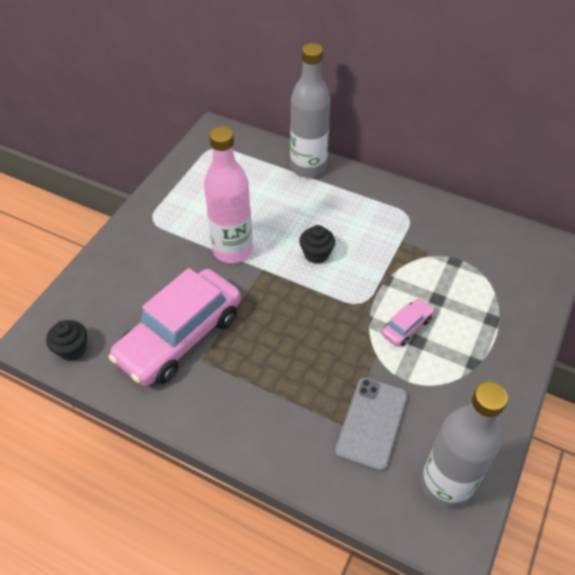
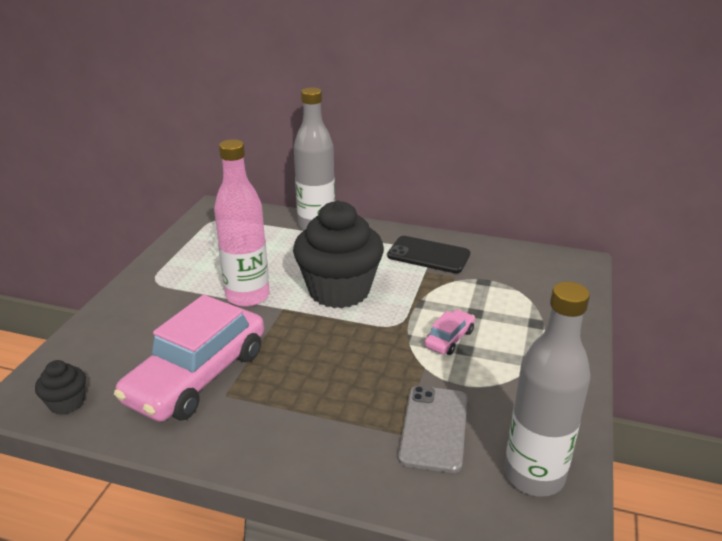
camera: 10 degrees left, 20 degrees down
black cupcake [299,225,335,264] -> black cupcake [293,201,384,308], size x2.31
none -> black phone [387,236,470,273]

